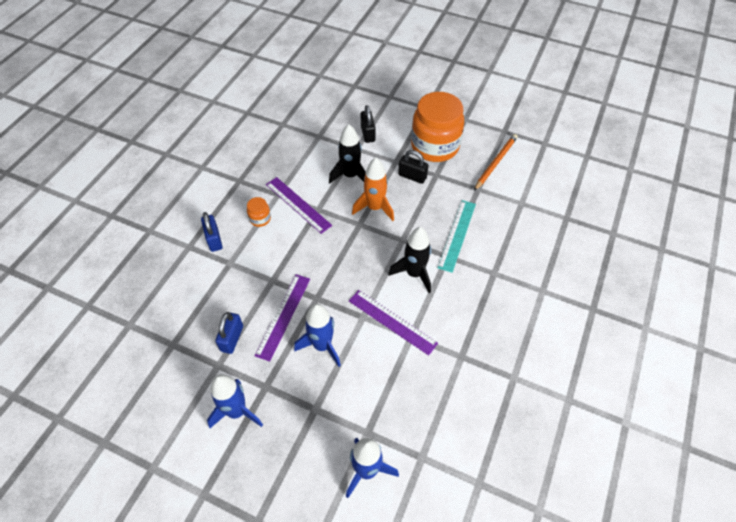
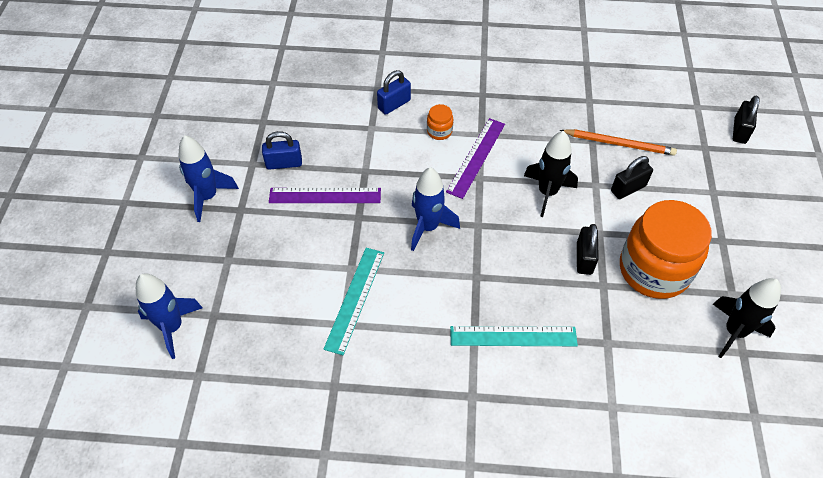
camera: 70 degrees right, 0 degrees up
blue rocket [294,304,341,367] -> blue rocket moved to [411,167,460,251]
purple ruler [349,290,438,356] -> turquoise ruler [323,248,384,355]
orange rocket [352,158,394,221] -> none
black rocket [389,227,431,293] -> black rocket moved to [713,278,781,358]
orange pencil [474,134,518,191] -> orange pencil moved to [560,129,677,156]
none -> black padlock [733,96,760,144]

